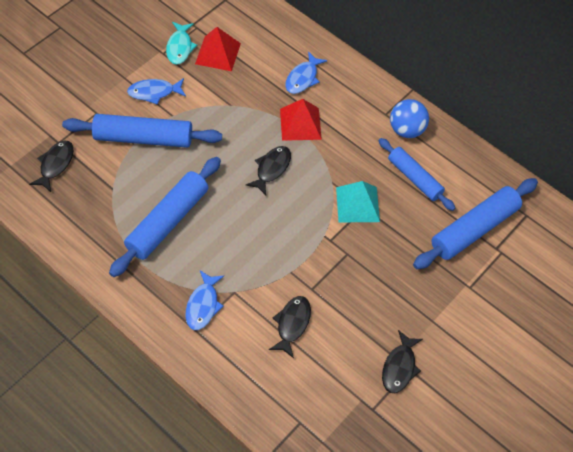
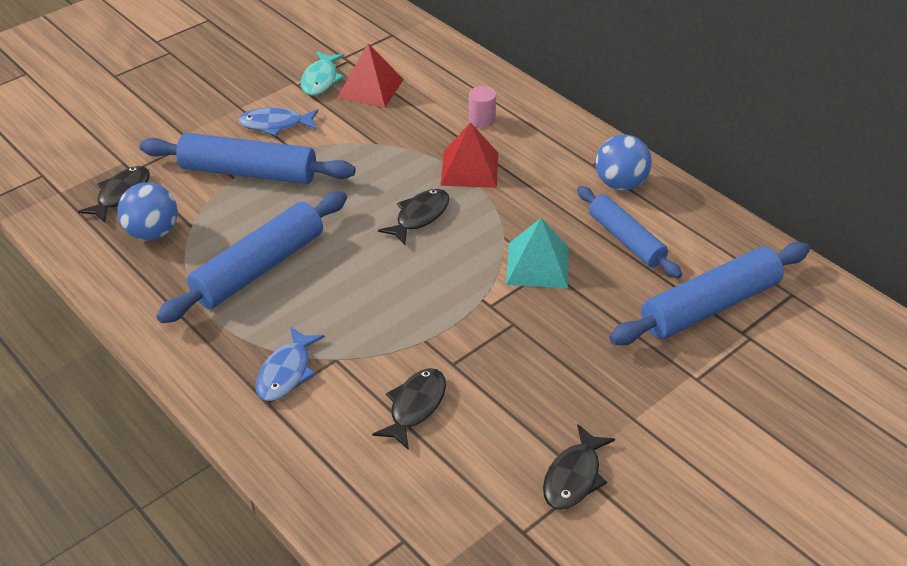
camera: 10 degrees right, 15 degrees down
blue fish [285,51,327,94] -> pink cylinder [469,86,496,128]
none -> blue ball [117,182,178,241]

